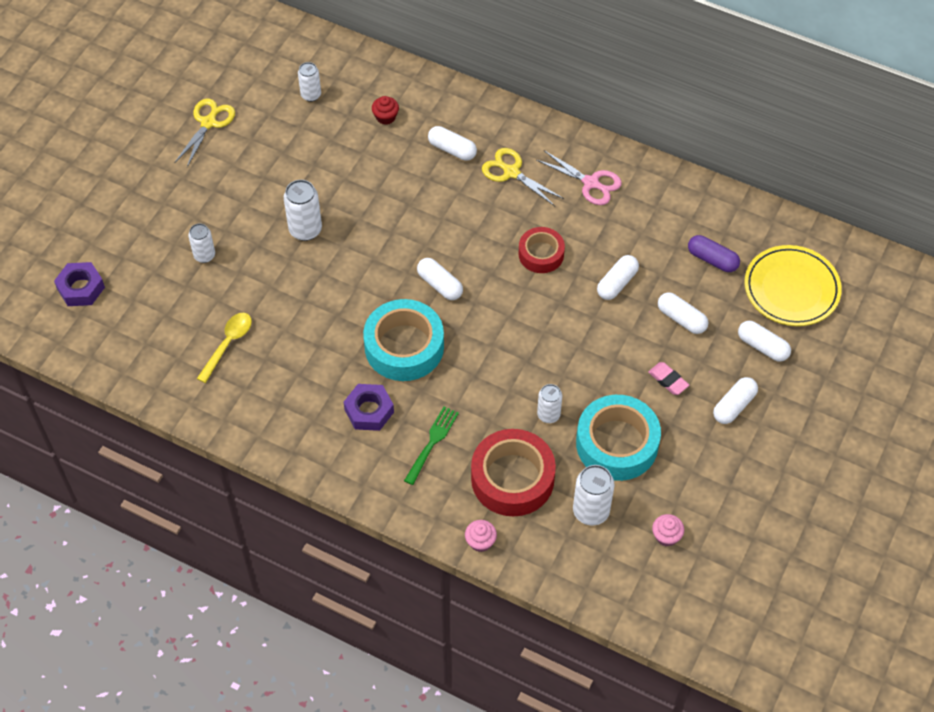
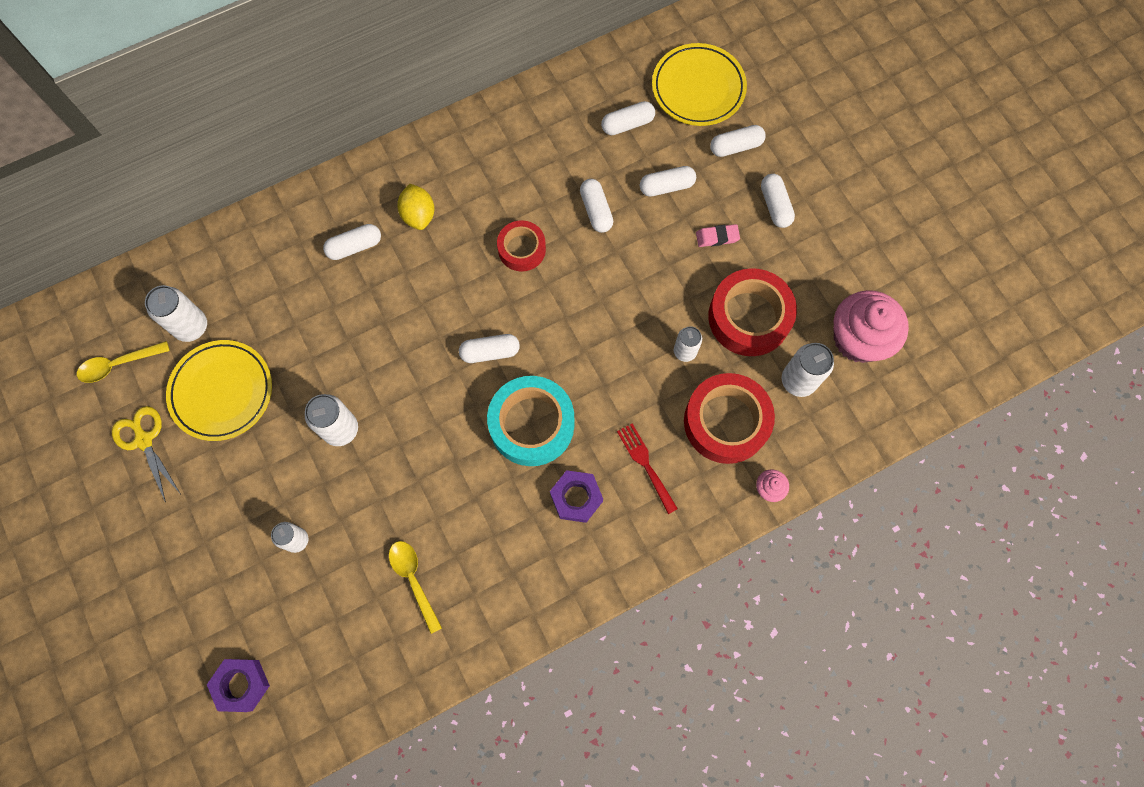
camera: 55 degrees left, 15 degrees up
white can [298,62,321,102] -> white can [145,285,207,342], size x1.54
red cupcake [372,96,399,125] -> none
green fork [404,406,459,485] -> red fork [617,423,678,514]
yellow scissors [482,148,564,206] -> yellow lemon [397,184,434,230]
pink scissors [537,150,622,205] -> none
turquoise tape [576,395,661,481] -> red tape [708,268,797,356]
pink cupcake [652,514,684,547] -> pink cupcake [834,290,909,363], size x2.31
purple capsule [688,235,740,272] -> white capsule [601,101,655,135]
none -> yellow spoon [77,341,170,383]
none -> yellow plate [166,340,272,441]

